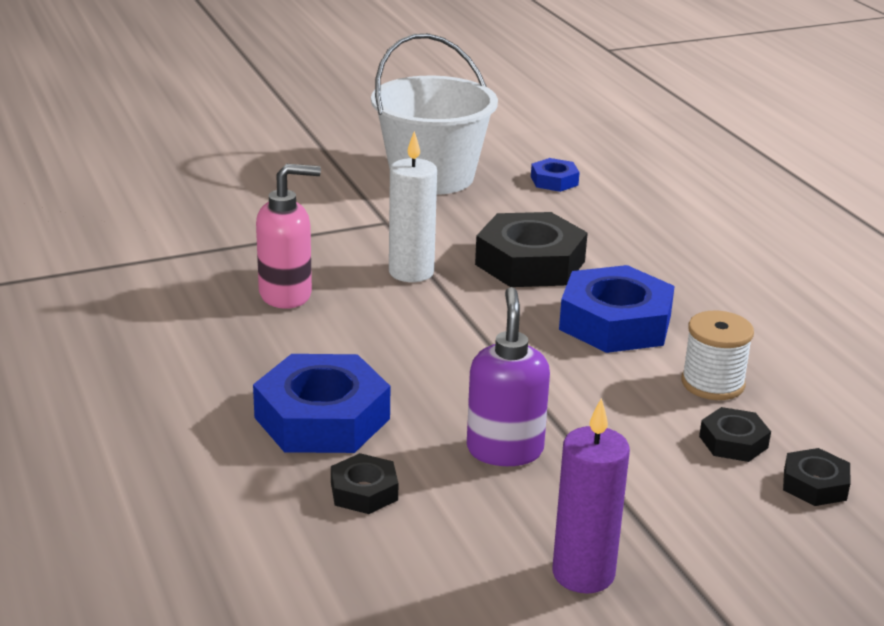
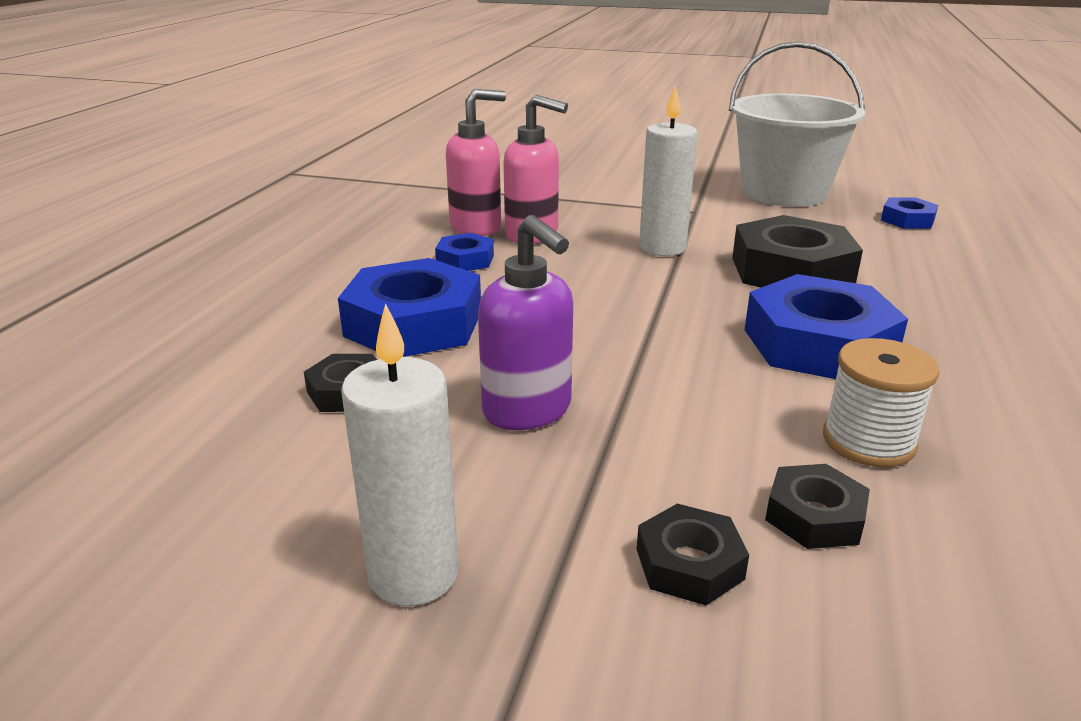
camera: 40 degrees right, 0 degrees up
purple soap dispenser [467,287,550,466] -> purple soap dispenser turned 105 degrees clockwise [478,215,573,430]
purple candle [552,398,630,594] -> white candle [341,303,459,606]
black nut [783,448,851,506] -> black nut moved to [637,504,749,606]
none -> blue nut [435,233,494,271]
none -> pink soap dispenser [446,89,506,236]

